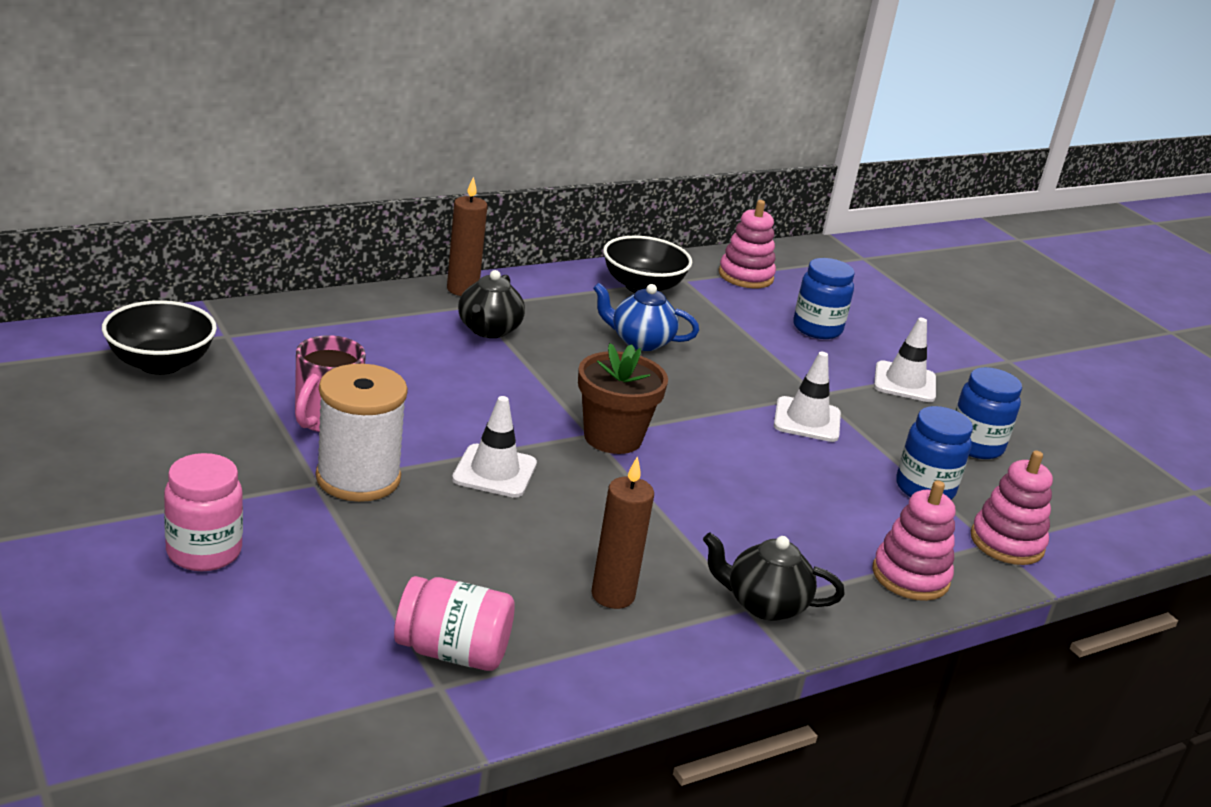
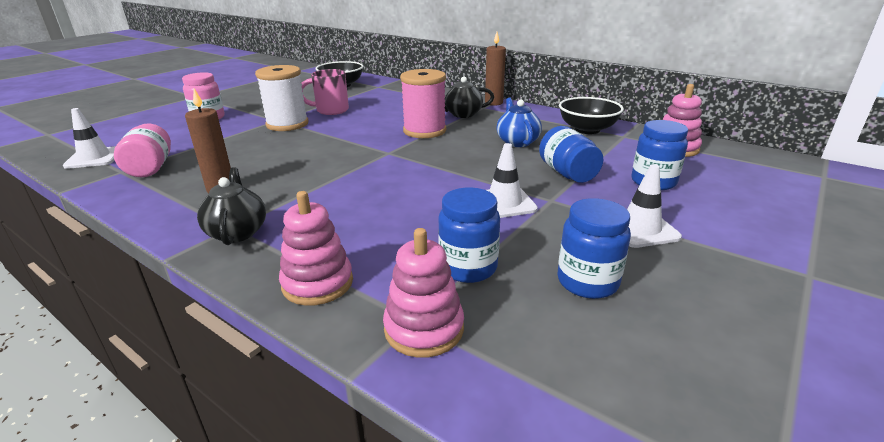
camera: 70 degrees right, 0 degrees up
white traffic cone [452,396,537,498] -> white traffic cone moved to [63,108,116,169]
brown flower pot [578,343,668,454] -> none
none -> pink spool [400,69,446,138]
none -> blue jar [539,126,604,183]

